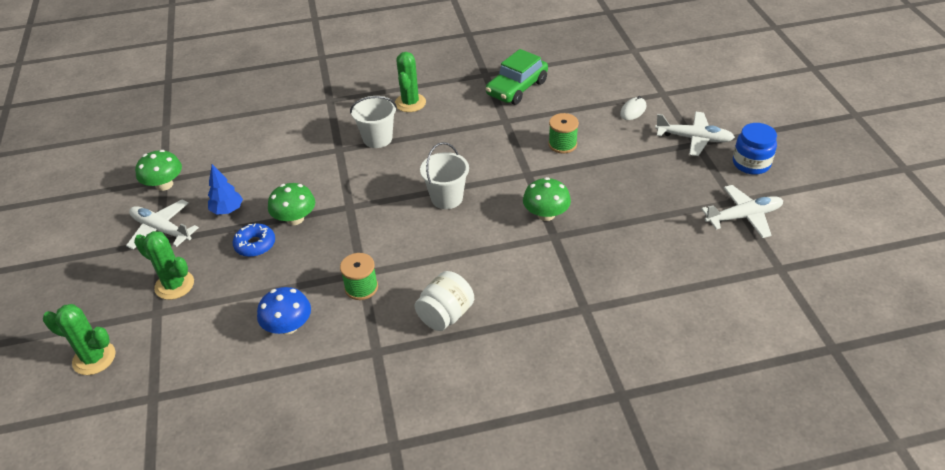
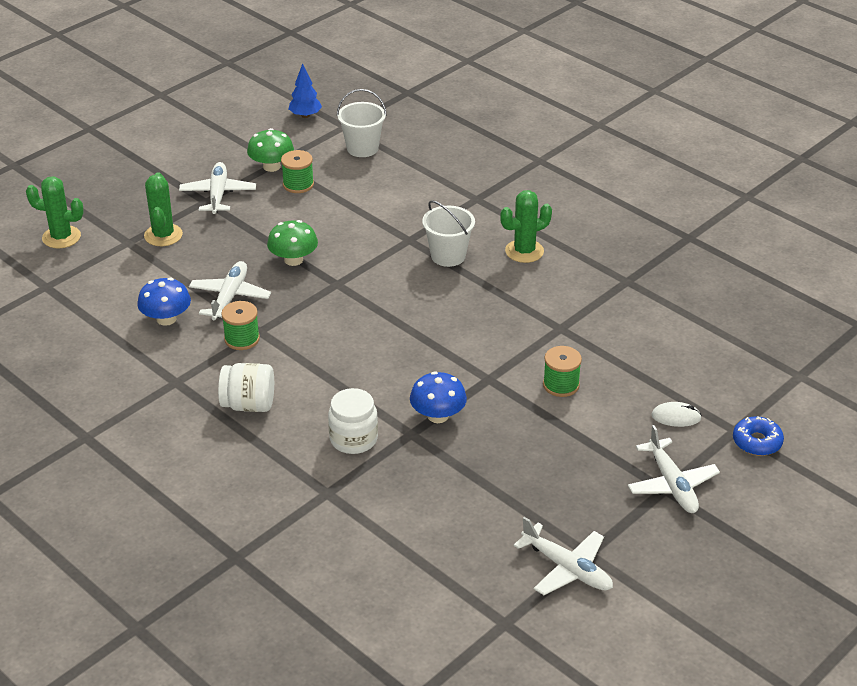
camera: 55 degrees right, 5 degrees down
green cactus [43,304,116,375] -> green cactus turned 60 degrees counterclockwise [26,176,84,248]
blue tree [208,164,243,215] -> blue tree moved to [288,63,322,118]
blue donut [233,224,275,257] -> blue donut moved to [733,416,784,456]
white bucket [420,142,469,209] -> white bucket moved to [337,89,387,157]
green car [486,49,548,105] -> none
green mushroom [523,177,571,221] -> blue mushroom [410,371,467,423]
blue jar [733,123,777,175] -> none
none -> white plane [189,261,271,320]
none -> green spool [281,150,314,193]
none -> white jar [328,388,378,454]

